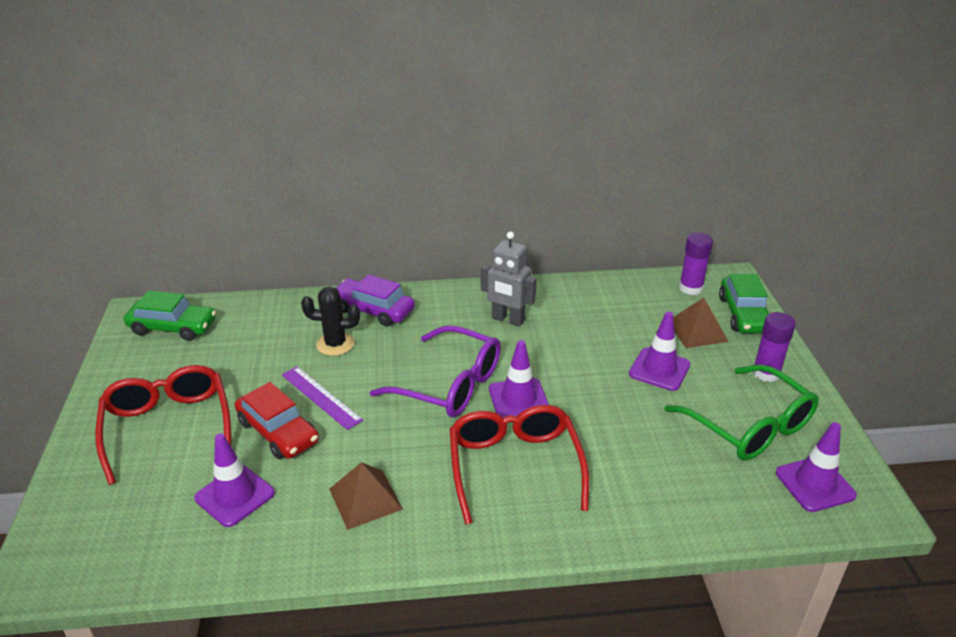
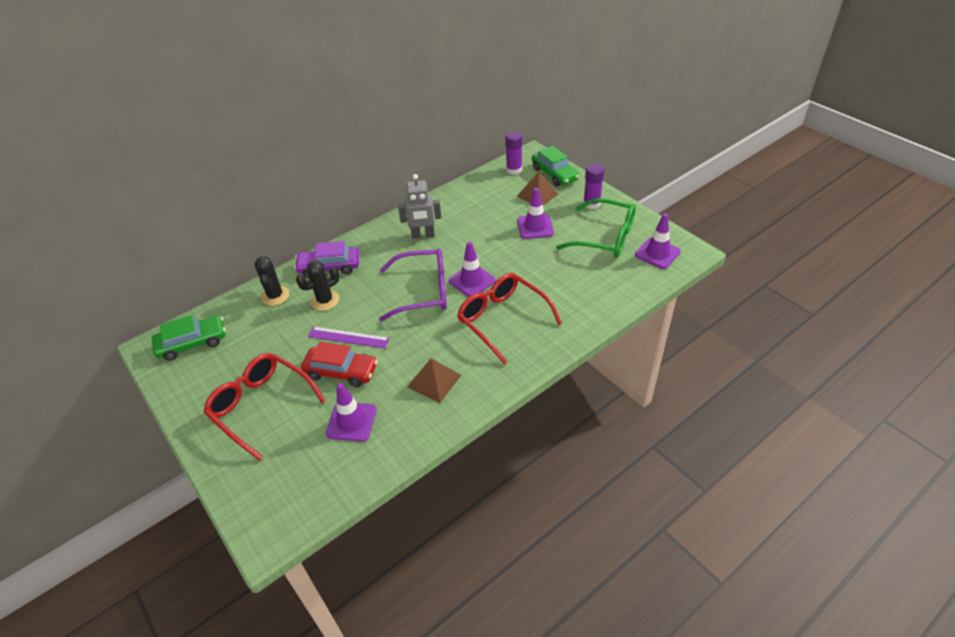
camera: 30 degrees left, 10 degrees up
none -> black cactus [254,256,289,306]

